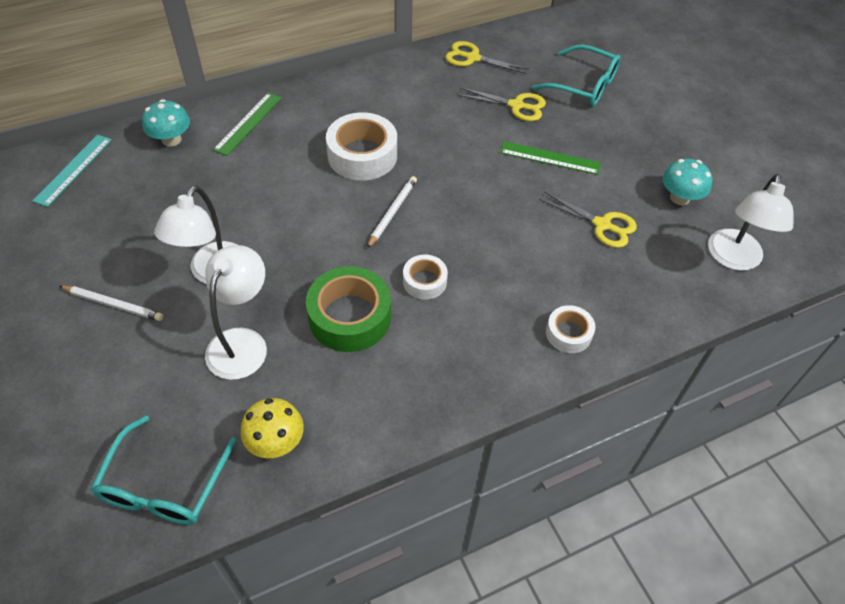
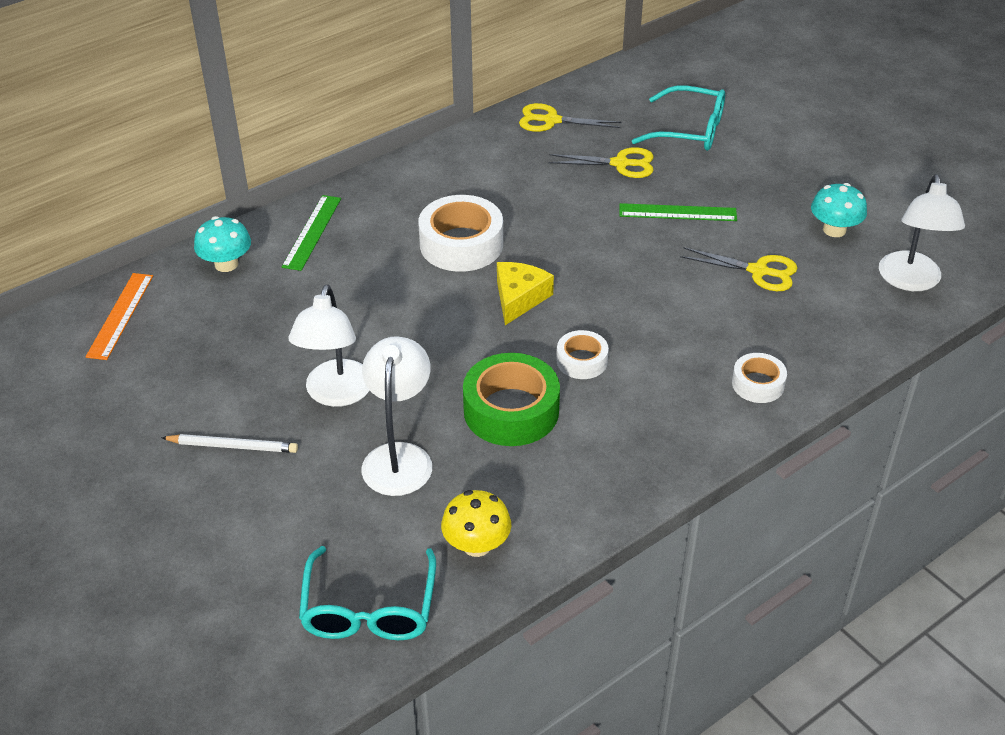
camera: 10 degrees left, 10 degrees down
turquoise ruler [33,135,112,207] -> orange ruler [86,273,153,360]
white pencil [367,176,417,249] -> yellow cheese [497,262,554,325]

